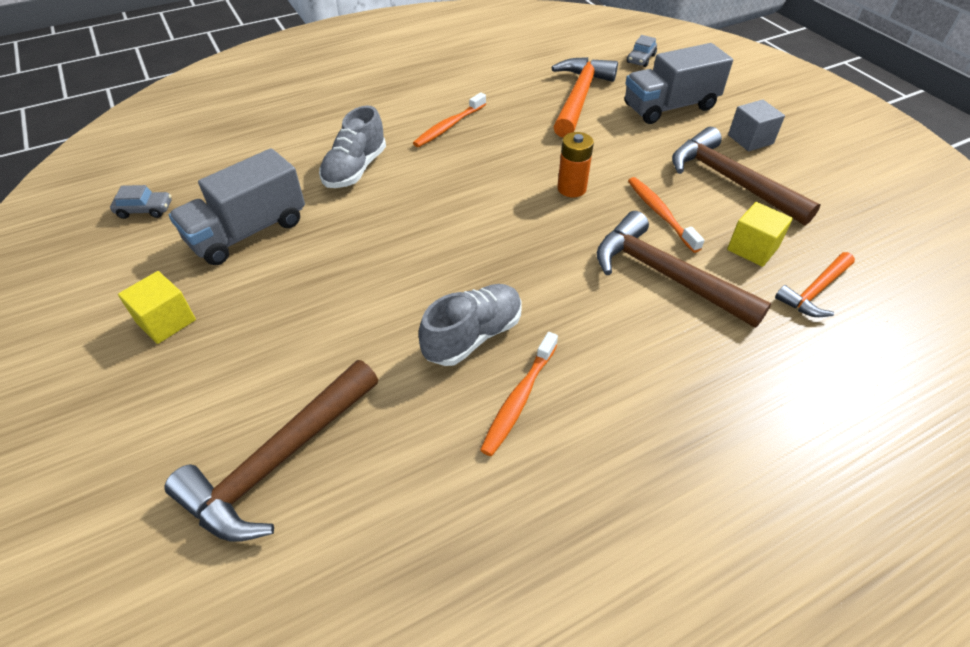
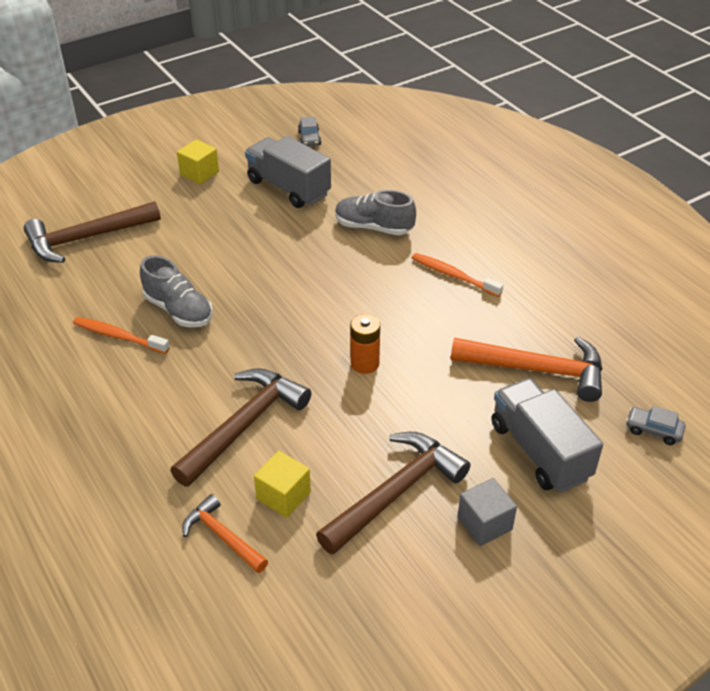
camera: 85 degrees right, 5 degrees down
brown hammer [165,360,378,542] -> brown hammer turned 60 degrees counterclockwise [24,201,161,263]
orange toothbrush [628,177,705,253] -> none

